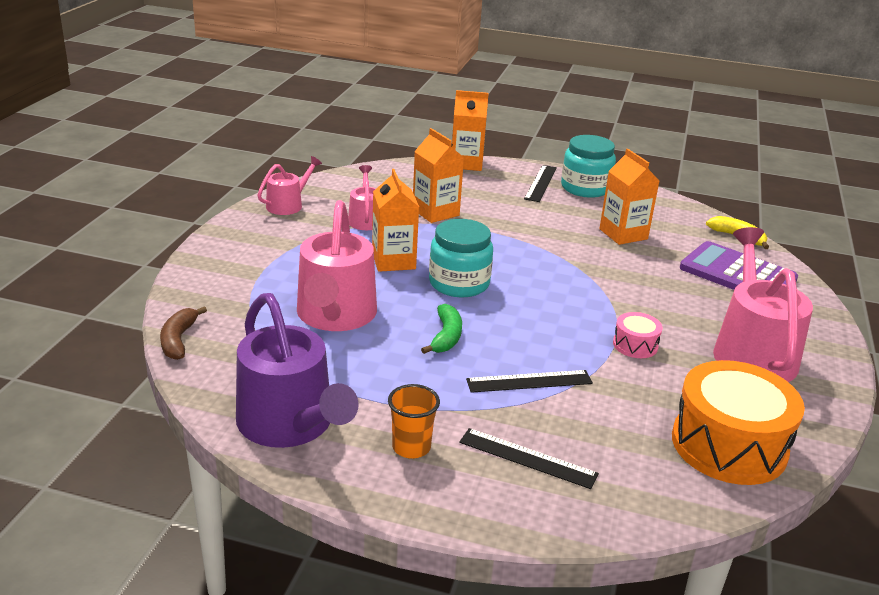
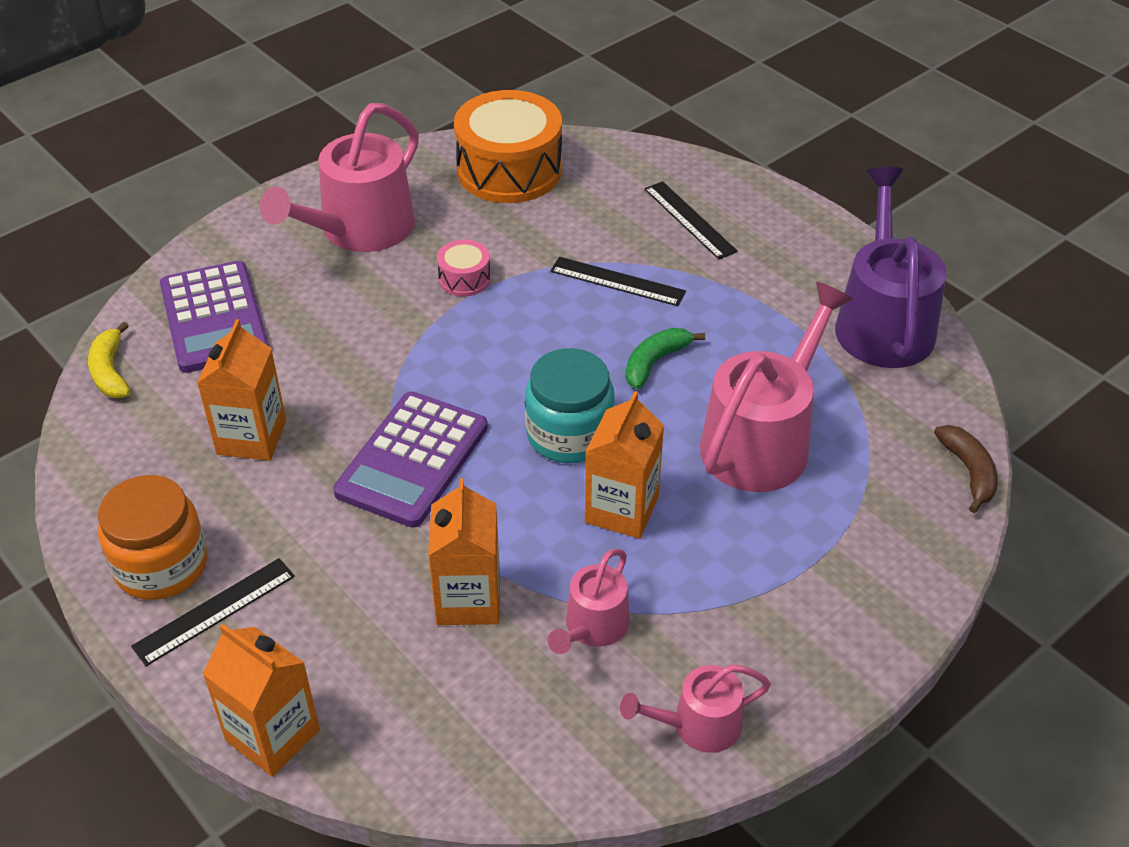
camera: 145 degrees left, 15 degrees up
brown banana [160,306,207,360] -> brown banana turned 45 degrees counterclockwise [934,425,998,513]
orange cup [388,384,440,459] -> none
turquoise jar [561,135,616,198] -> orange jar [98,475,208,600]
none -> purple calculator [333,392,488,528]

